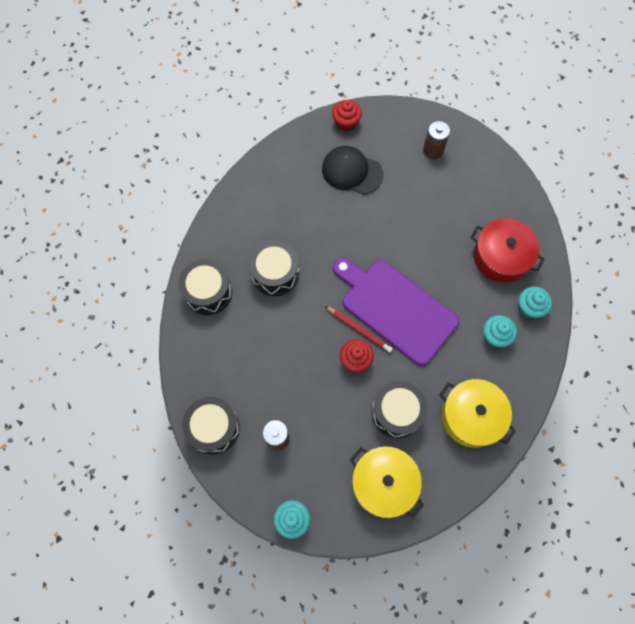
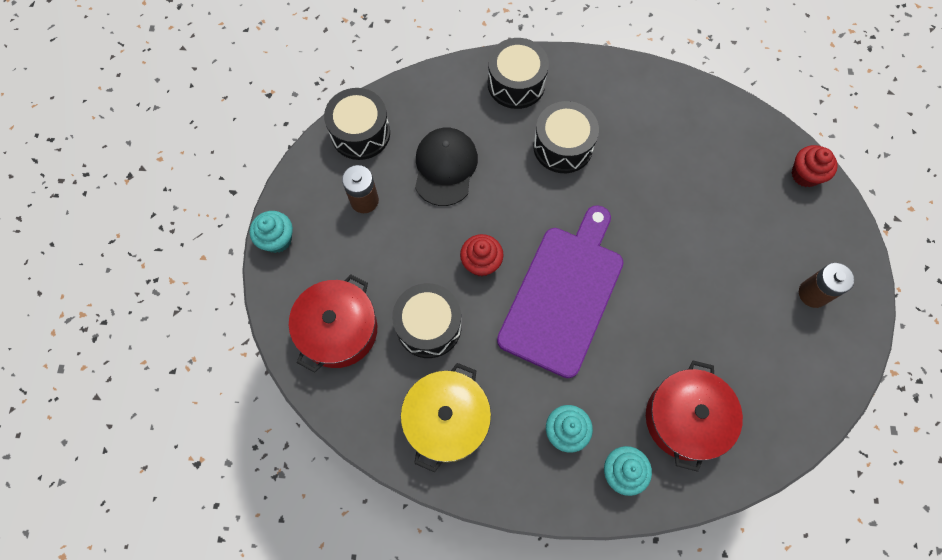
camera: 75 degrees right, 0 degrees up
black cap [322,146,384,194] -> black cap moved to [415,128,478,206]
red pencil [325,306,393,353] -> none
yellow pot [350,446,424,518] -> red pot [289,274,377,373]

